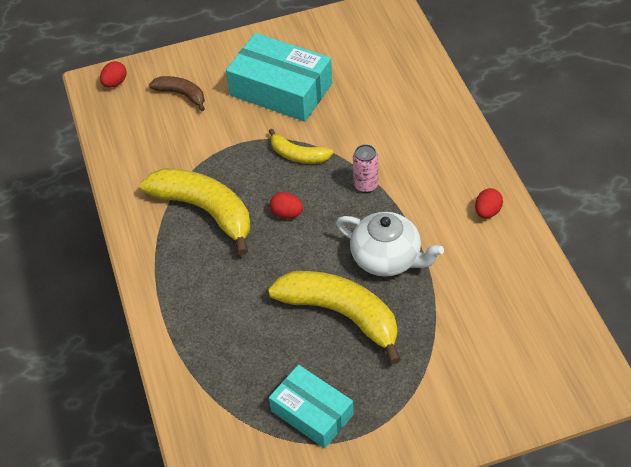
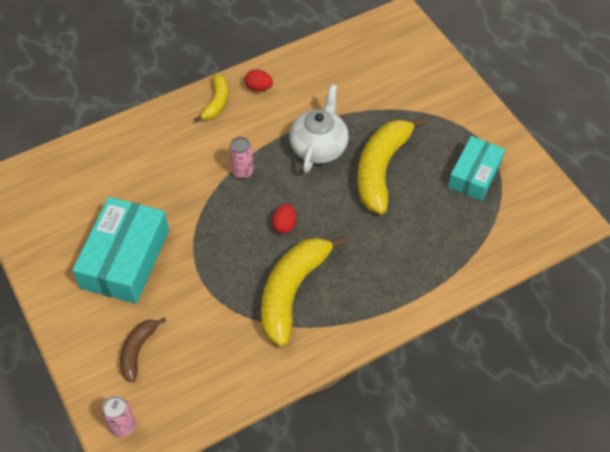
camera: 105 degrees left, 5 degrees up
red egg [100,61,127,88] -> pink can [102,396,136,437]
yellow banana [269,129,333,164] -> yellow banana moved to [194,74,228,122]

